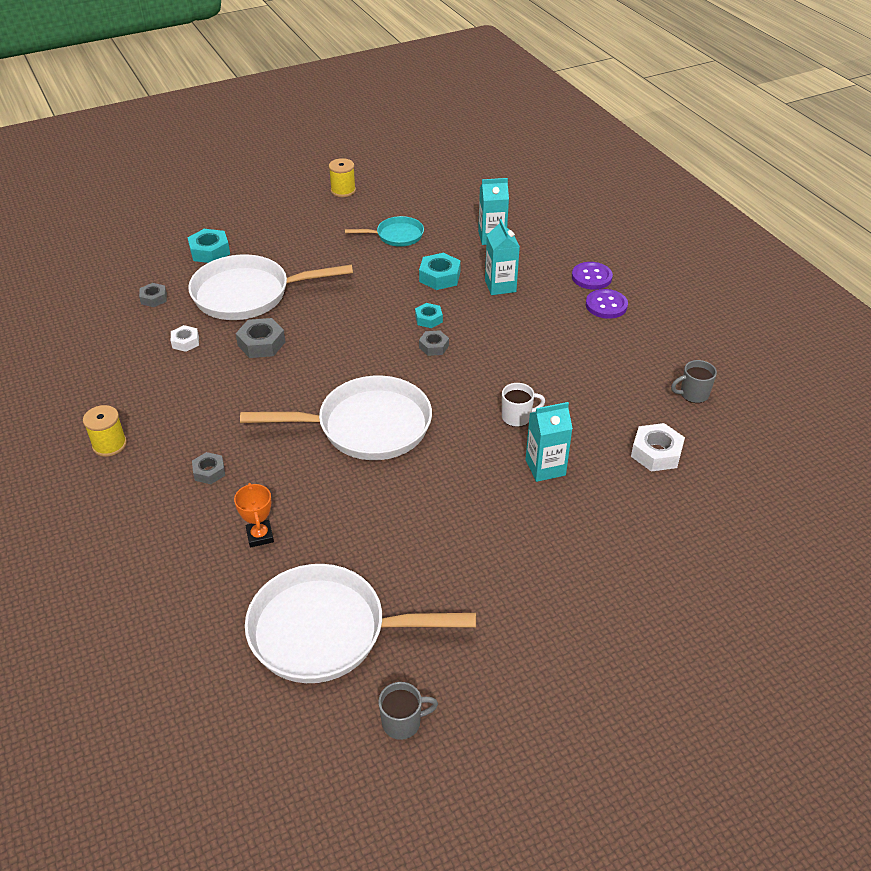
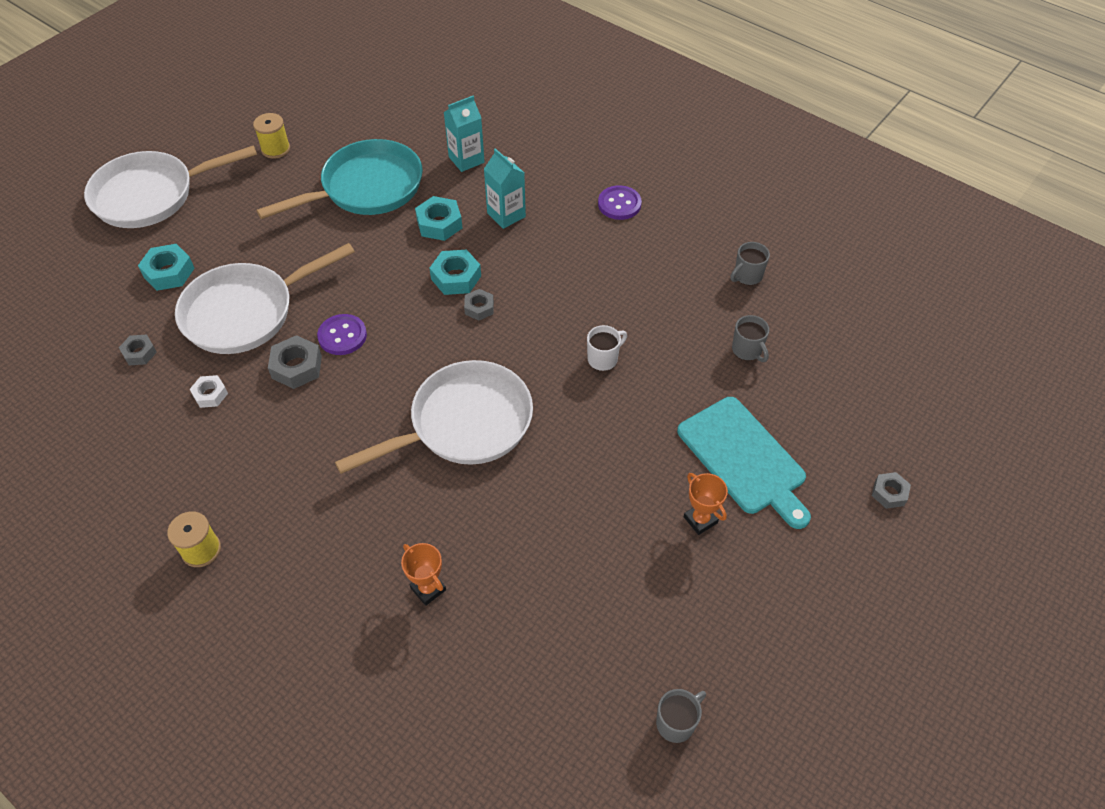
camera: 25 degrees left, 10 degrees up
grey nut [192,452,225,484] -> grey nut moved to [872,472,911,509]
white pan [245,564,476,683] -> white pan moved to [84,145,257,228]
turquoise pan [345,216,424,247] -> turquoise pan [256,139,423,219], size x1.91
turquoise nut [415,303,443,328] -> turquoise nut [429,250,481,295], size x1.58
turquoise carton [525,402,573,482] -> none
purple button [572,262,613,290] -> purple button moved to [317,314,367,355]
white nut [631,423,685,472] -> grey mug [732,315,769,362]
none -> turquoise cutting board [677,397,811,529]
none -> orange trophy [684,473,728,535]

